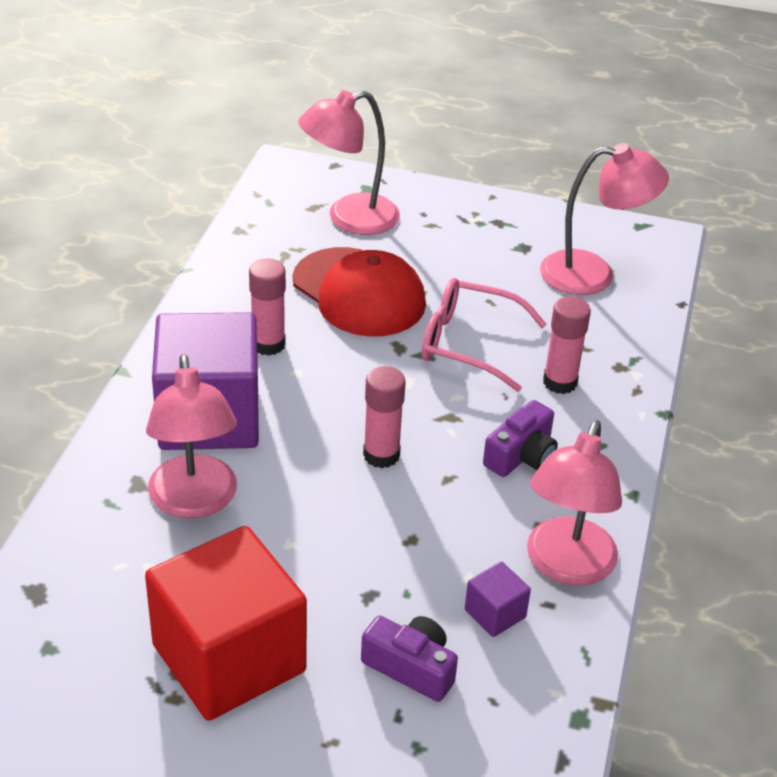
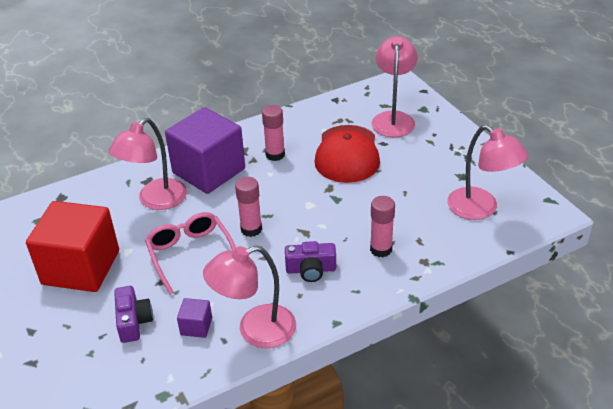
camera: 50 degrees right, 0 degrees up
pink lamp [298,90,400,235] -> pink lamp turned 75 degrees clockwise [372,36,418,137]
pink glasses [422,278,547,392] -> pink glasses moved to [145,212,236,295]

